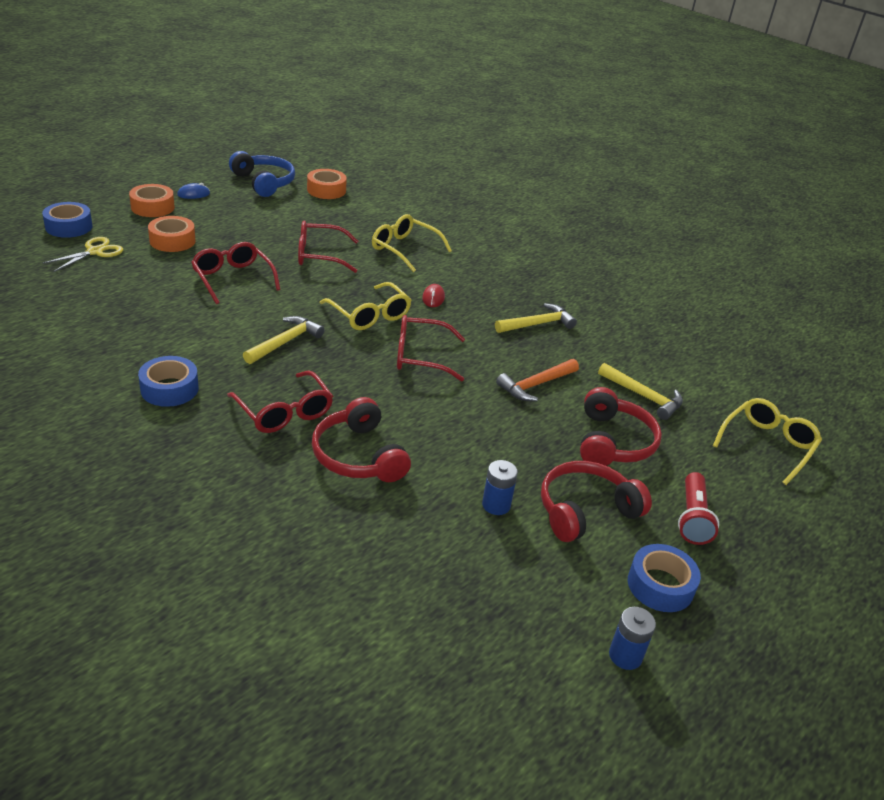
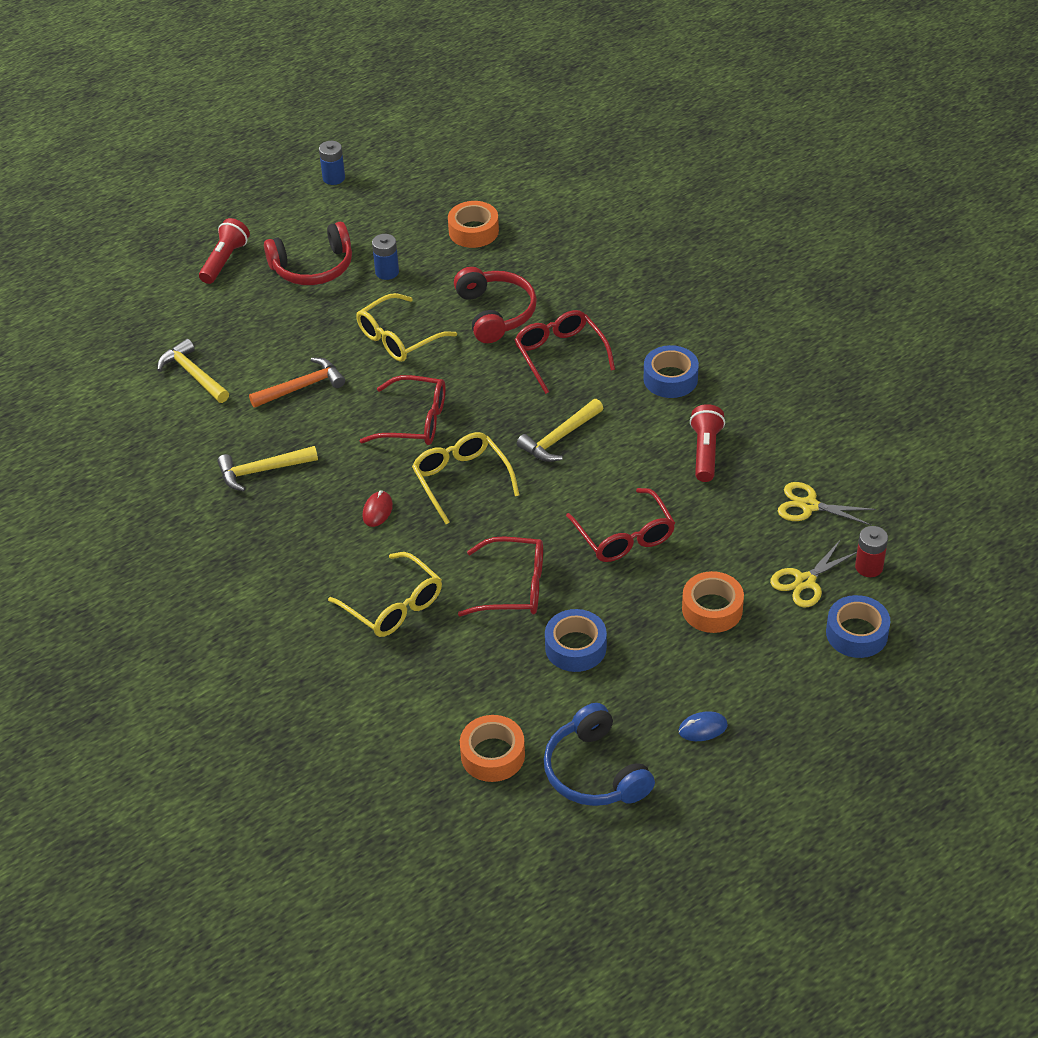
camera: 165 degrees left, 10 degrees up
orange tape [129,184,175,217] -> orange tape moved to [448,201,499,248]
red headphones [580,387,662,466] -> none
blue tape [628,544,701,612] -> blue tape moved to [545,609,607,672]
yellow glasses [713,398,822,485] -> yellow glasses moved to [356,293,457,362]
none -> red flashlight [690,404,725,482]
none -> yellow scissors [778,482,876,526]
none -> red battery [855,526,888,577]

